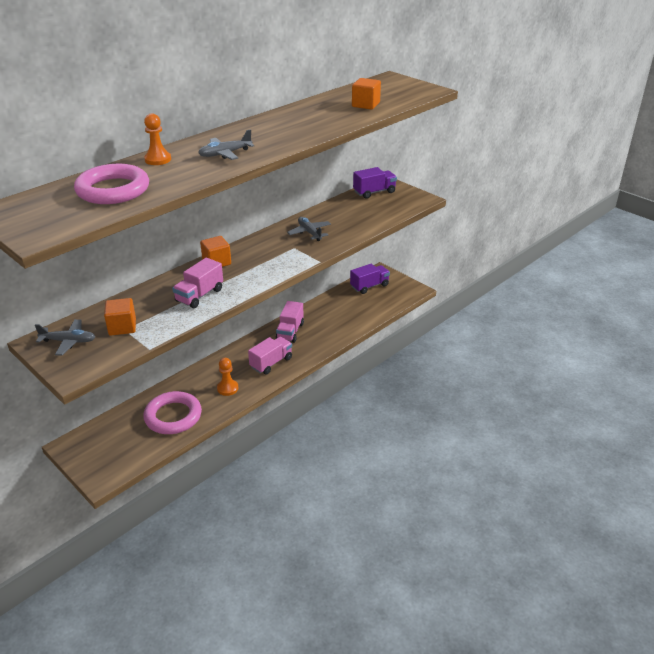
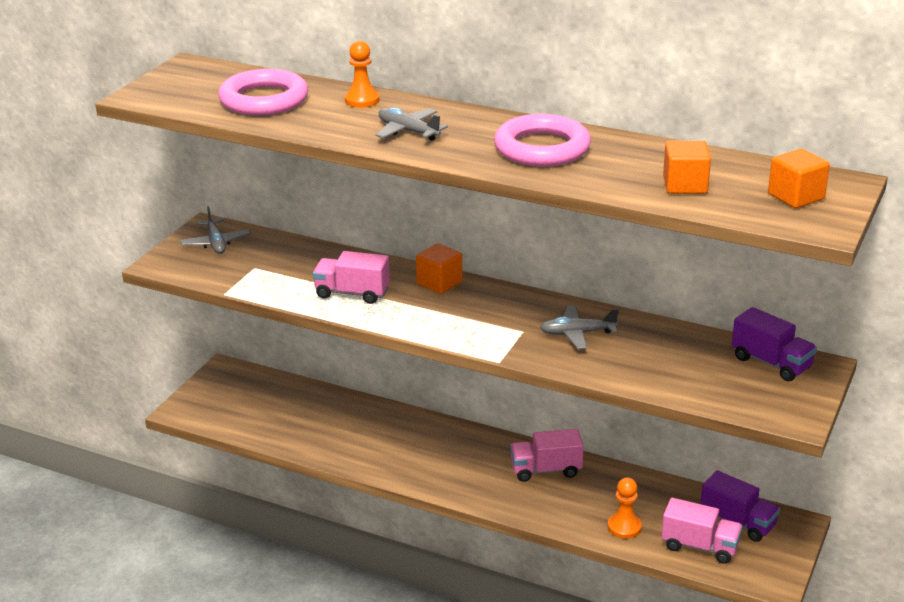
camera: 70 degrees right, 5 degrees down
orange cube [104,298,136,335] -> orange cube moved to [768,148,830,208]
pink ring [143,391,202,434] -> pink ring moved to [494,114,591,166]
orange pawn [217,358,238,396] -> orange pawn moved to [608,478,642,539]
pink truck [248,337,292,374] -> pink truck moved to [661,498,743,564]
grey plane [287,217,331,241] -> grey plane turned 135 degrees counterclockwise [540,306,619,349]

